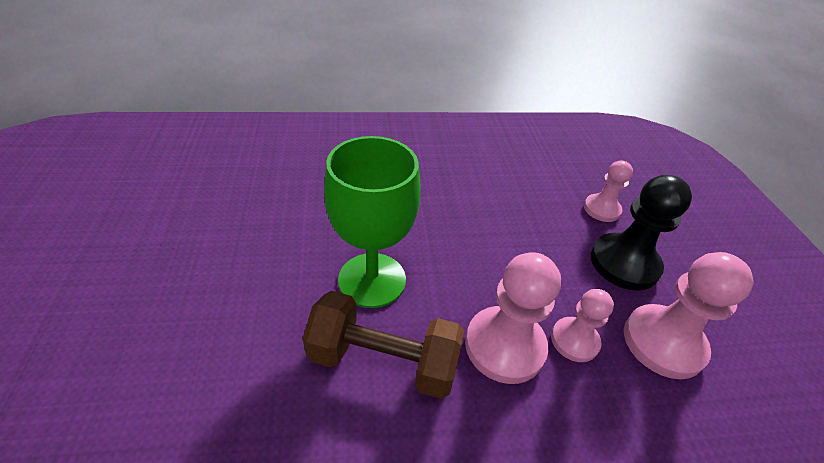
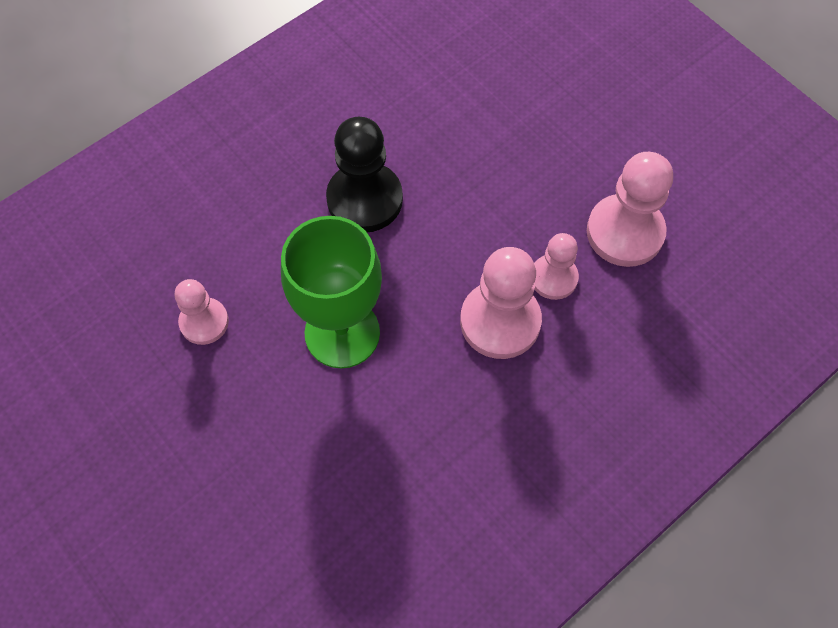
camera: 30 degrees left, 20 degrees up
brown dumbbell [303,291,464,399] -> none
pink pawn [584,161,633,222] -> pink pawn moved to [175,279,229,345]
black pawn [591,174,692,291] -> black pawn moved to [326,117,403,232]

